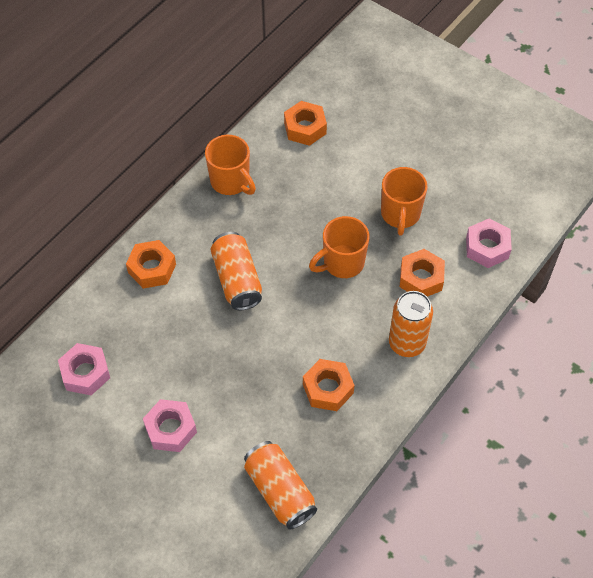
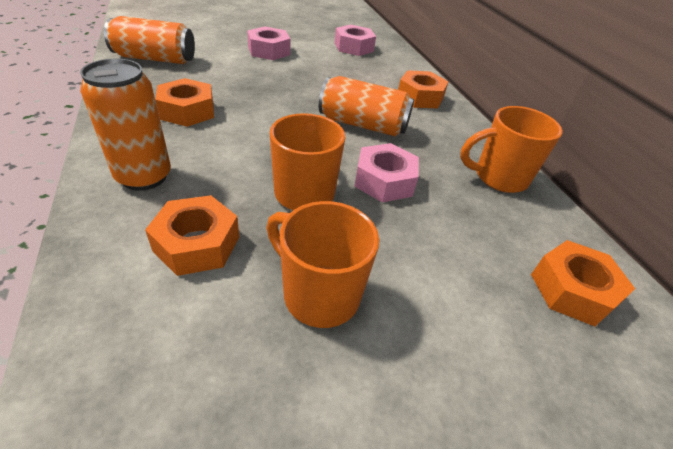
camera: 120 degrees right, 15 degrees down
pink nut [466,218,512,268] -> pink nut moved to [354,143,419,202]

